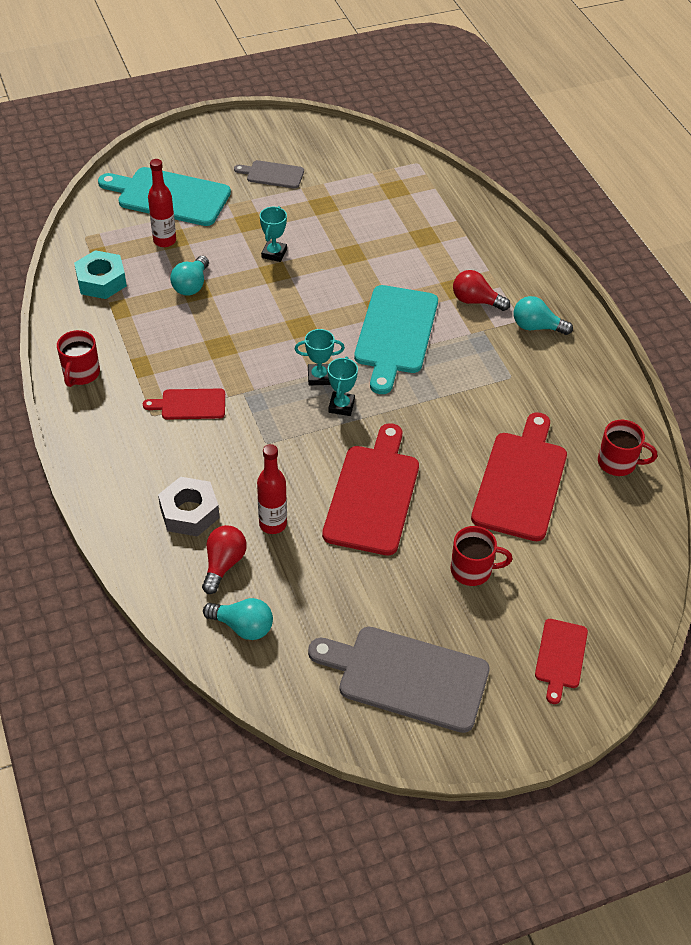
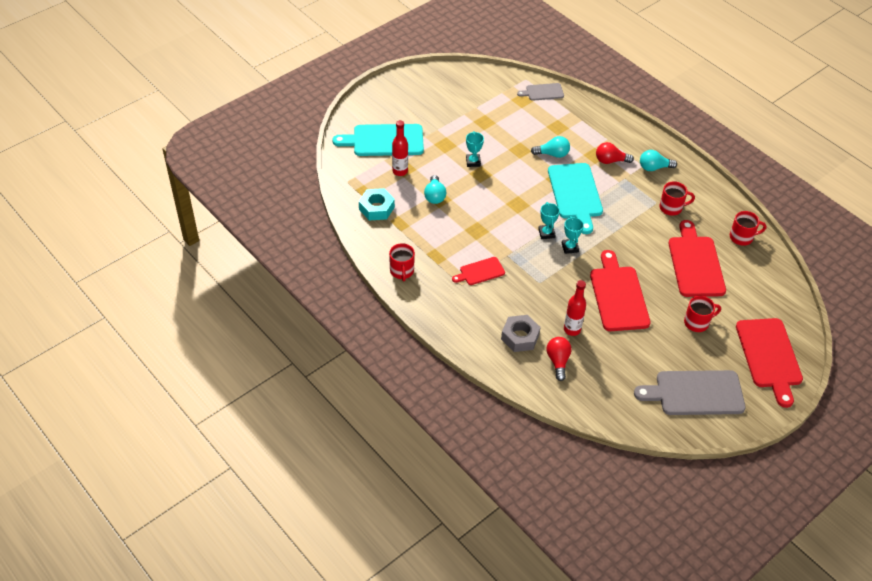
camera: 20 degrees left, 0 degrees up
turquoise light bulb [203,598,273,640] -> turquoise light bulb moved to [531,136,570,158]
grey cutting board [234,160,304,189] -> grey cutting board moved to [517,83,564,101]
turquoise trophy [294,329,345,385] -> turquoise trophy turned 75 degrees counterclockwise [538,202,560,239]
red cutting board [535,619,588,704] -> red cutting board [736,318,803,408], size x1.87
none -> red mug [659,181,695,216]

